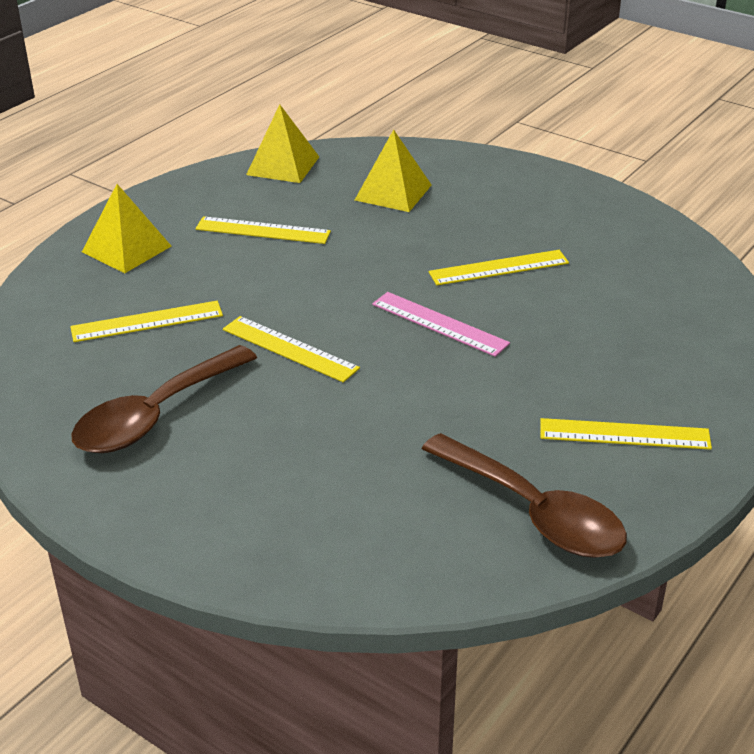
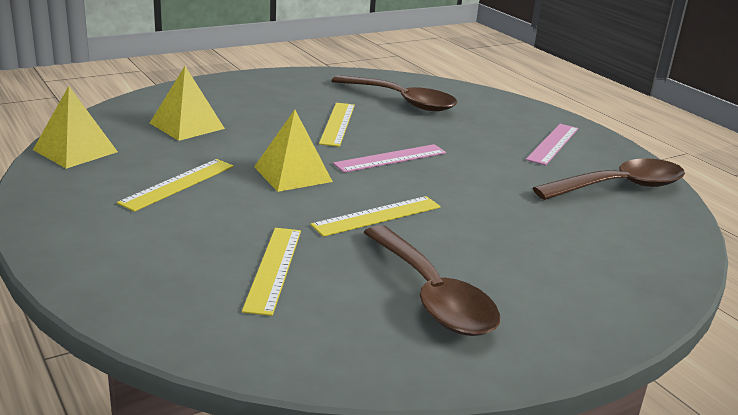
camera: 70 degrees left, 10 degrees down
yellow pyramid [82,184,171,273] -> yellow pyramid moved to [254,110,333,192]
yellow ruler [540,418,712,450] -> pink ruler [526,124,578,165]
none -> brown spoon [331,75,458,111]

